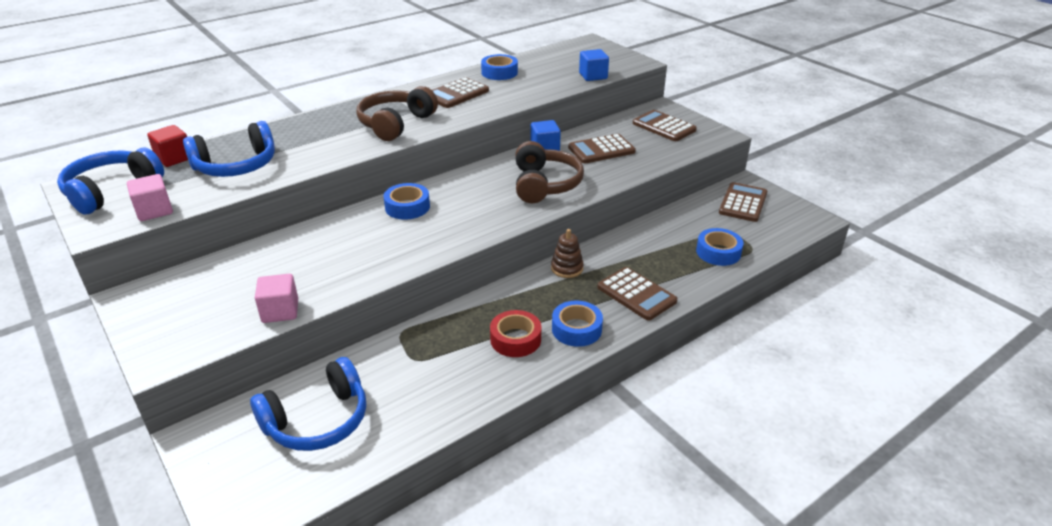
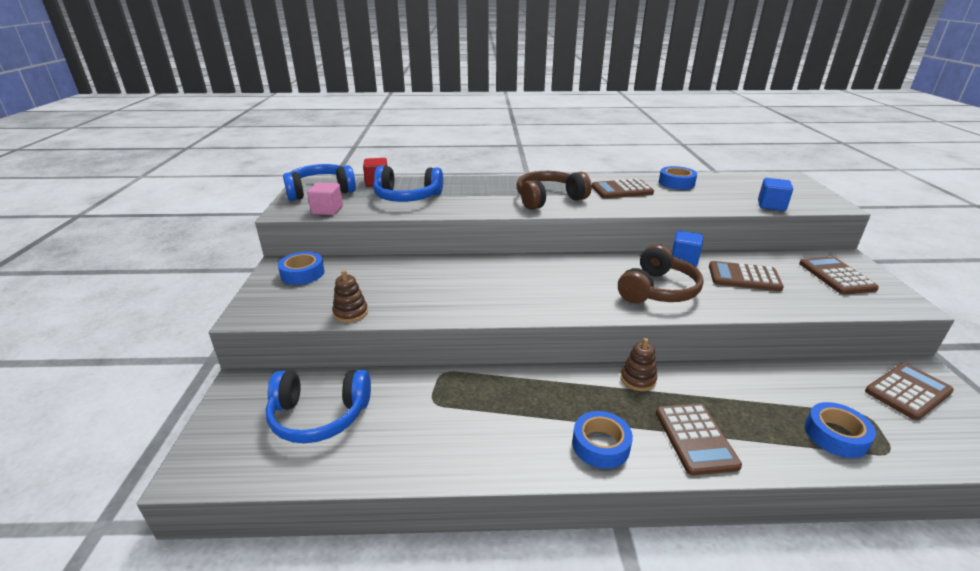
camera: 35 degrees right, 5 degrees down
pink cube [255,274,298,323] -> brown stacking toy [332,270,368,323]
blue tape [384,183,430,220] -> blue tape moved to [278,252,324,285]
red tape [490,310,541,357] -> none

